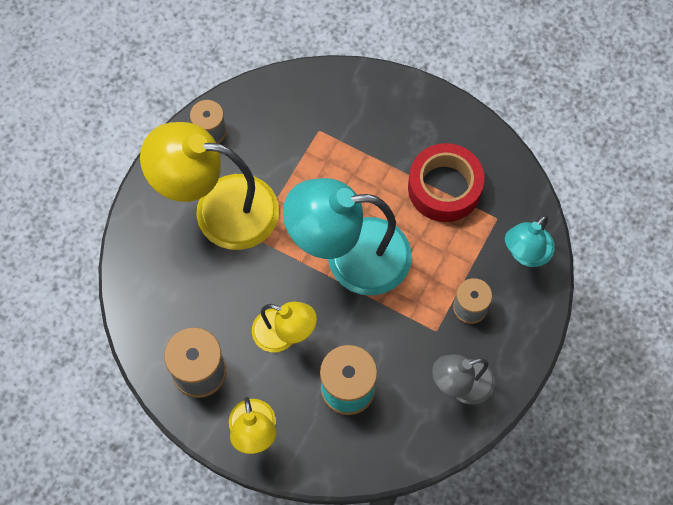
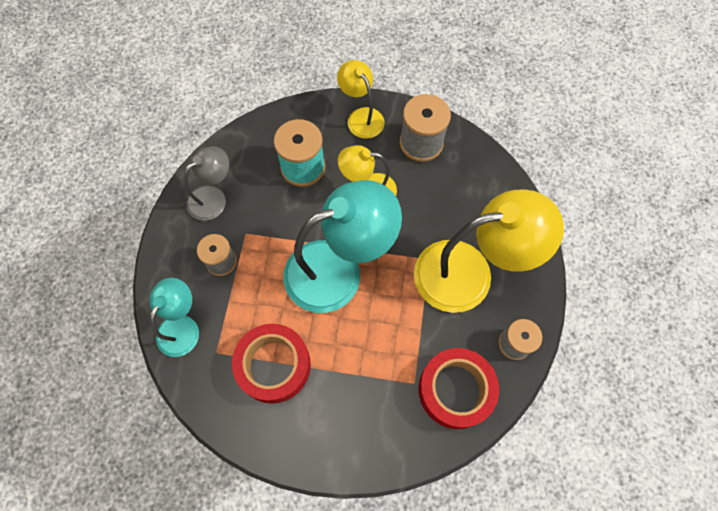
camera: 160 degrees right, 0 degrees up
none -> red tape [419,348,499,429]

